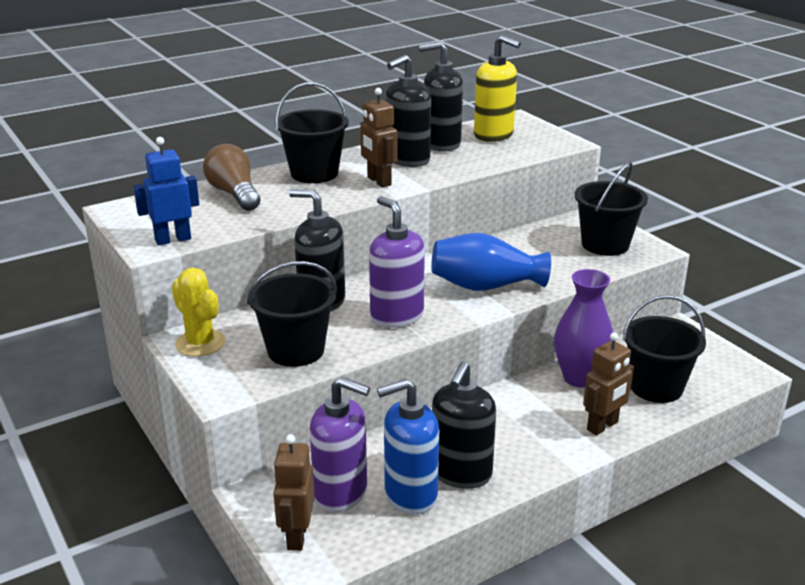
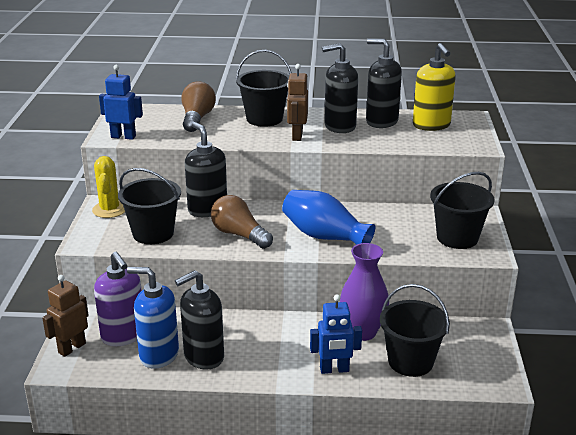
camera: 35 degrees right, 0 degrees up
purple soap dispenser [369,196,425,328] -> brown light bulb [211,195,273,249]
brown robot [583,332,634,435] -> blue robot [310,294,362,374]

